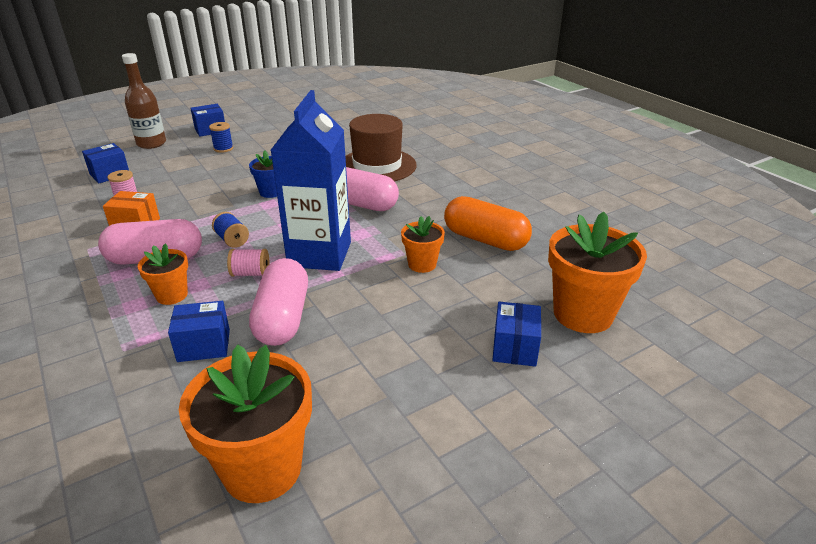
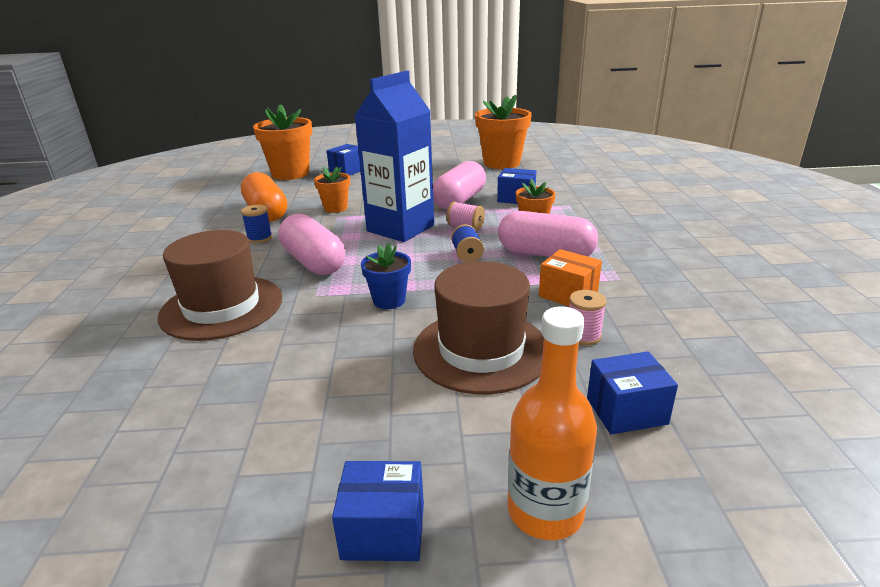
camera: 150 degrees left, 5 degrees down
brown bottle [122,53,166,149] -> orange bottle [508,307,597,540]
blue spool [209,122,233,153] -> blue spool moved to [241,205,272,243]
none -> brown hat [413,261,544,394]

